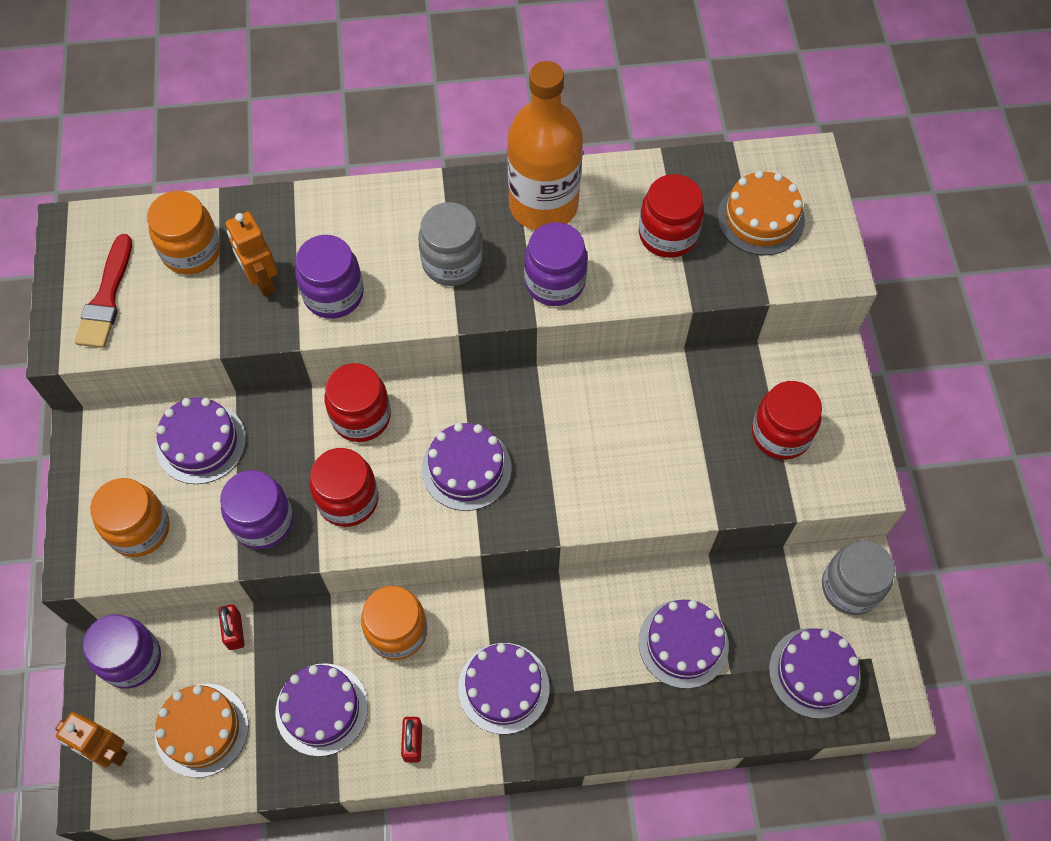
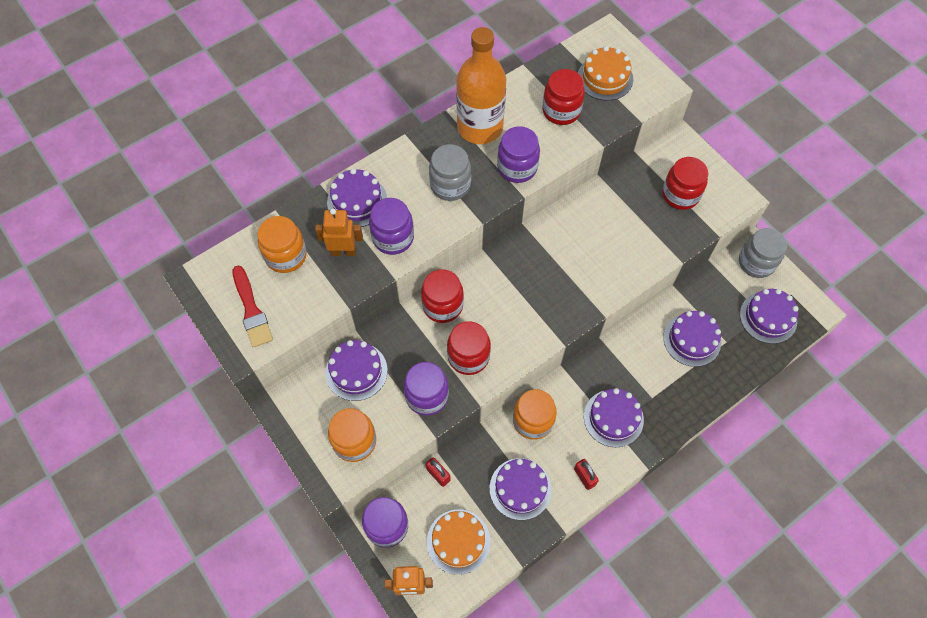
camera: 30 degrees left, 0 degrees up
orange robot [225,212,278,296] -> orange robot turned 150 degrees clockwise [315,209,363,256]
purple cake [422,423,512,511] -> purple cake moved to [327,169,387,227]

